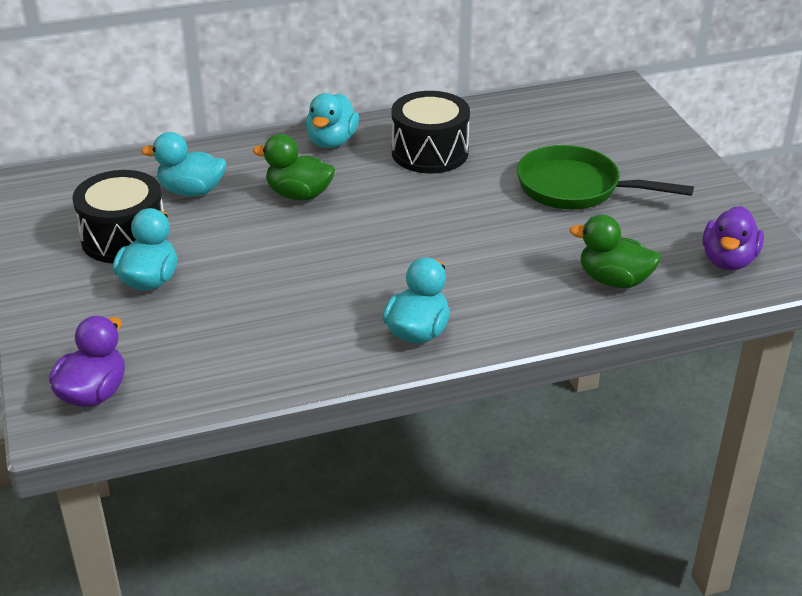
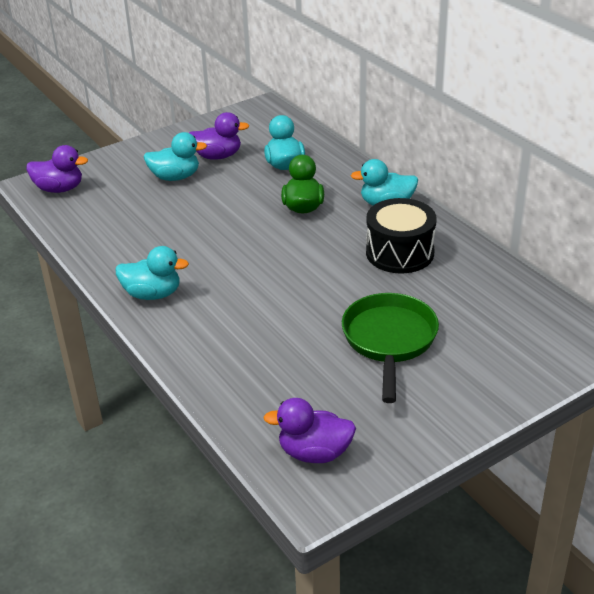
camera: 75 degrees right, 0 degrees up
black drum [72,170,164,263] -> purple duck [189,112,249,160]
green duck [569,214,661,288] -> none

